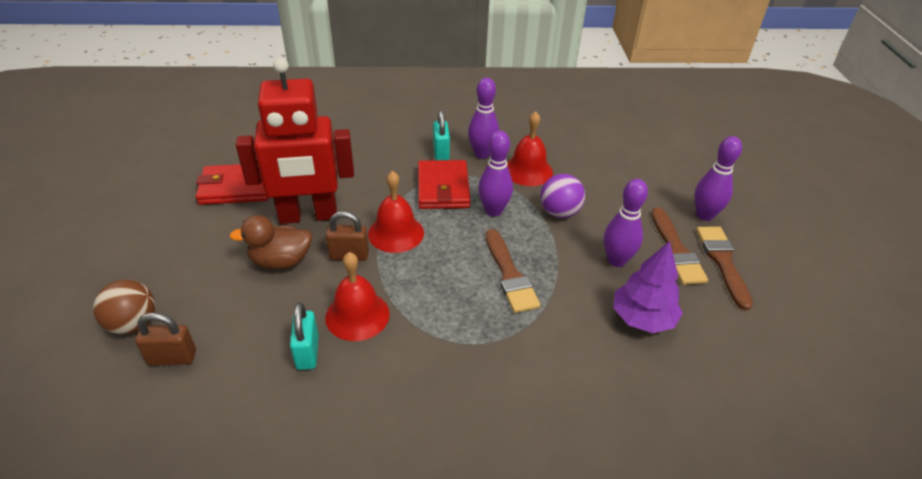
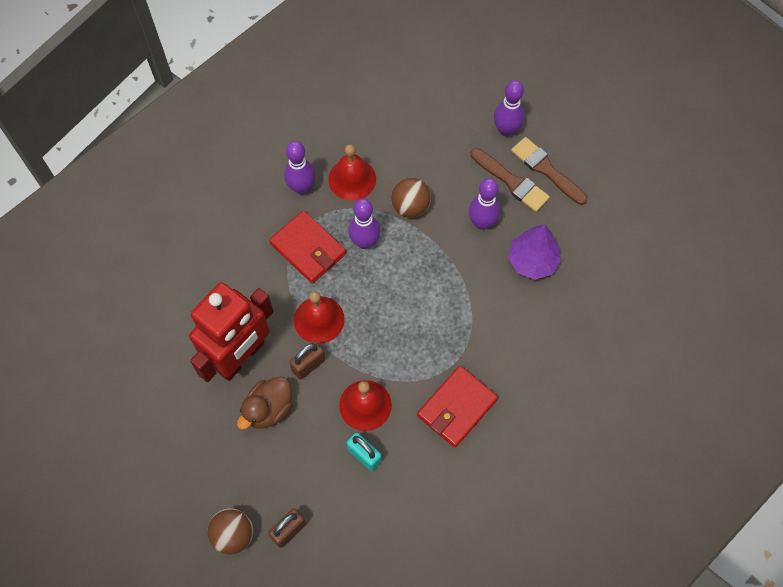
camera: 40 degrees left, 25 degrees up
red wallet [196,164,268,205] -> red wallet moved to [417,366,498,448]
turquoise padlock [433,110,450,160] -> none
brown brush [486,229,540,313] -> none
purple ball [540,174,585,218] -> brown ball [391,178,431,218]

